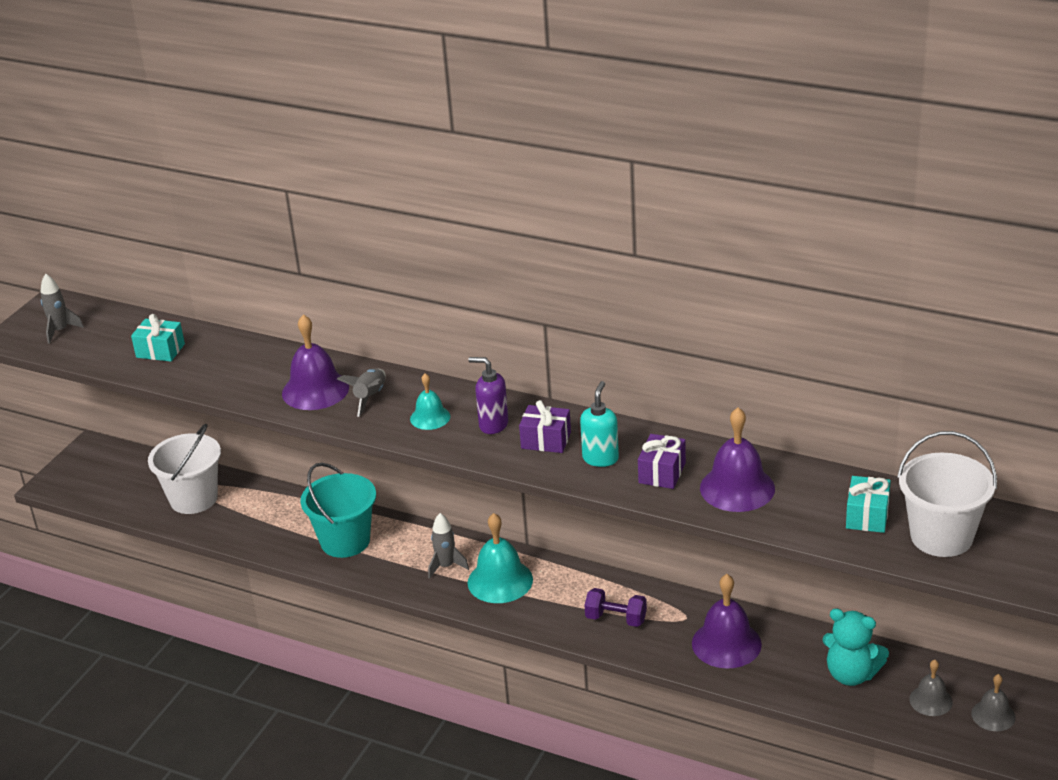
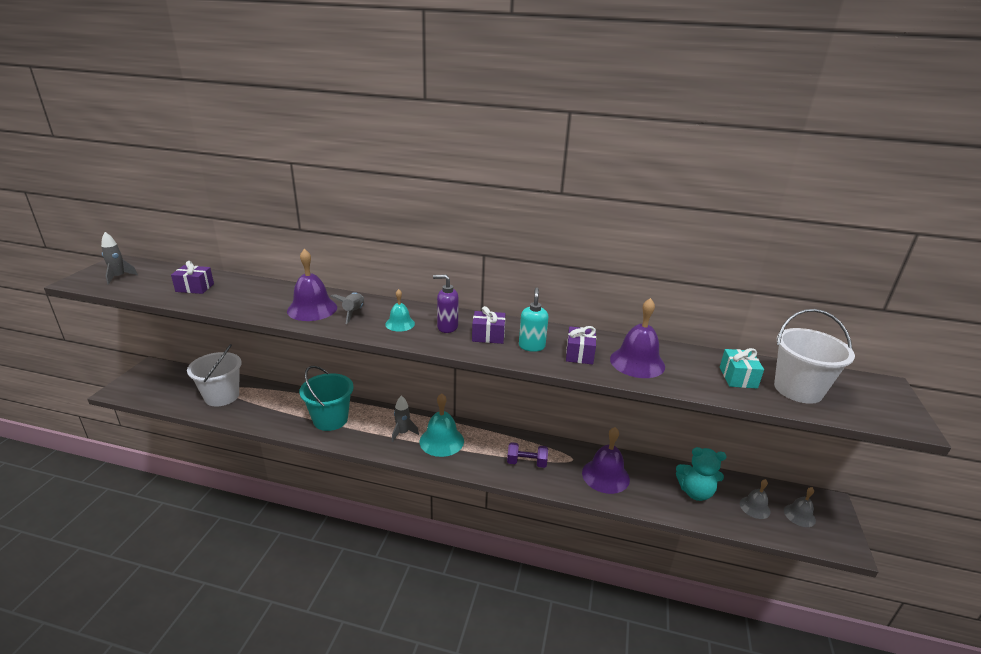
camera: 15 degrees left, 5 degrees down
turquoise gift [131,314,185,362] -> purple gift [171,261,214,294]

